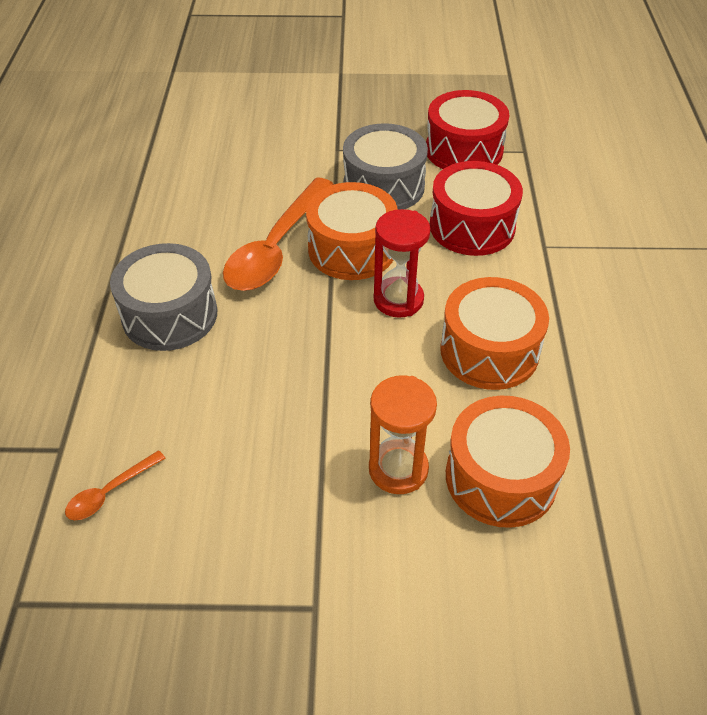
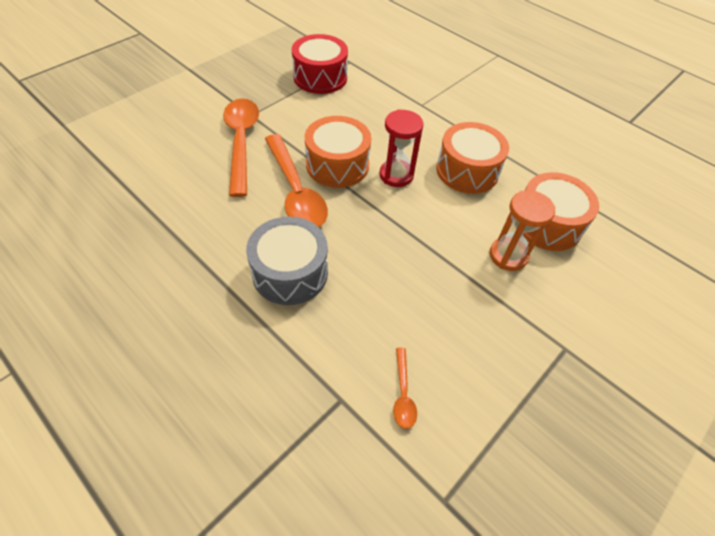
camera: 50 degrees left, 5 degrees up
grey drum [343,123,428,210] -> none
red drum [430,161,523,256] -> none
none -> orange spoon [223,99,259,197]

